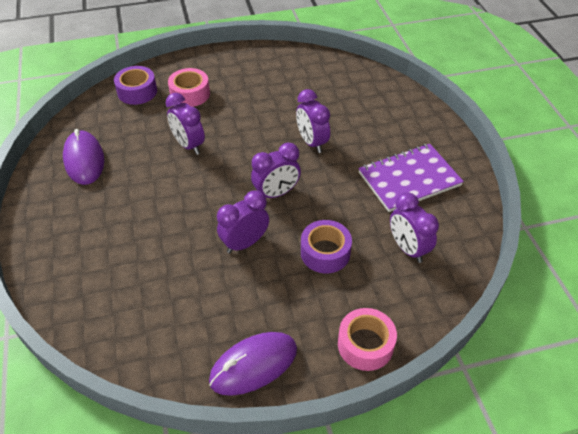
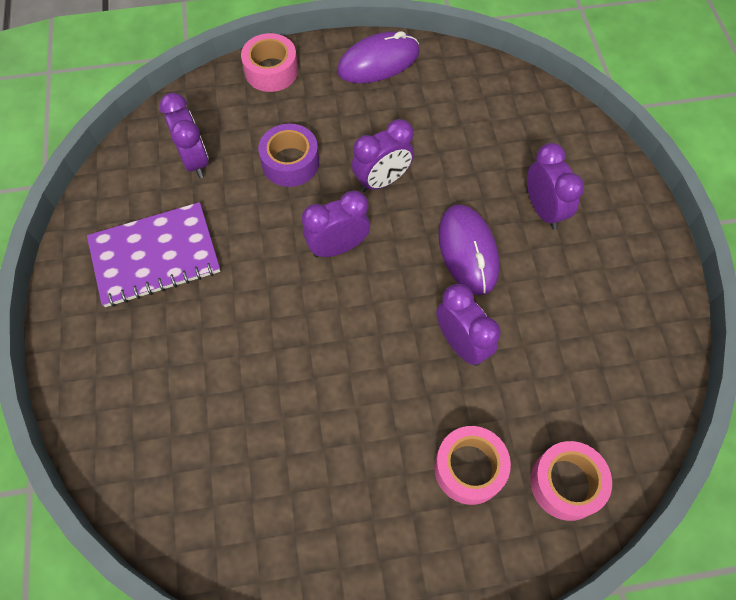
camera: 175 degrees left, 15 degrees up
purple mouse [63,129,104,185] -> purple mouse moved to [438,205,500,295]
purple tape [114,66,157,105] -> pink tape [530,441,612,521]
purple clock [296,89,330,153] -> purple clock moved to [527,143,584,230]

